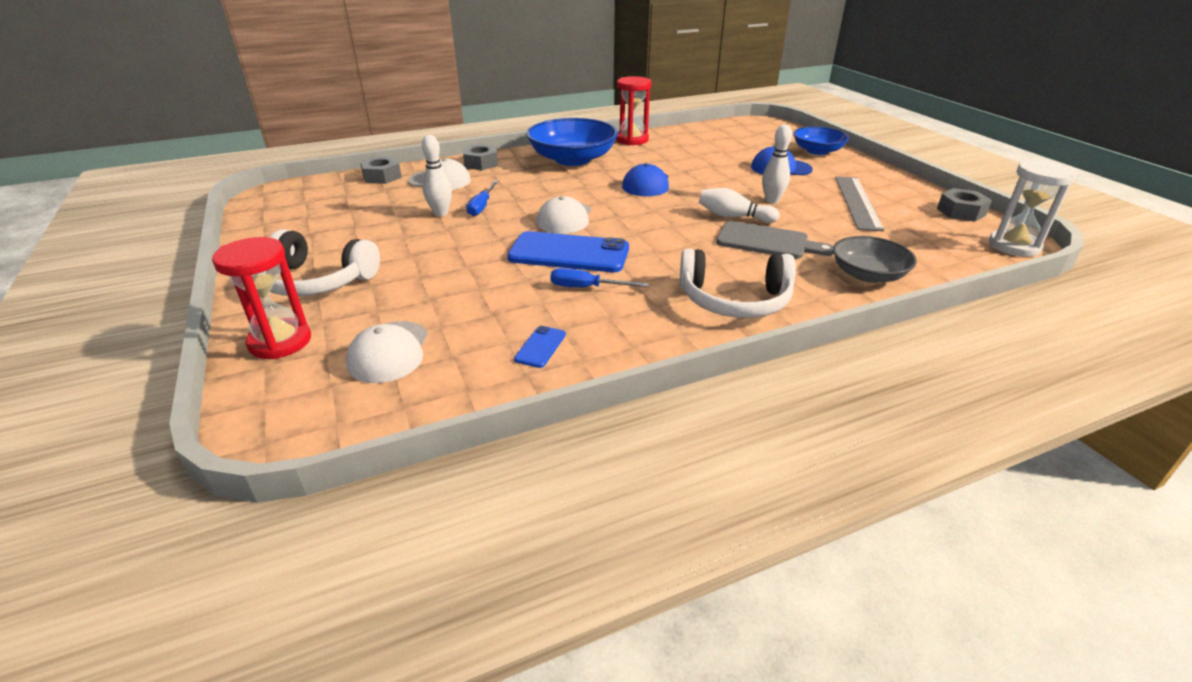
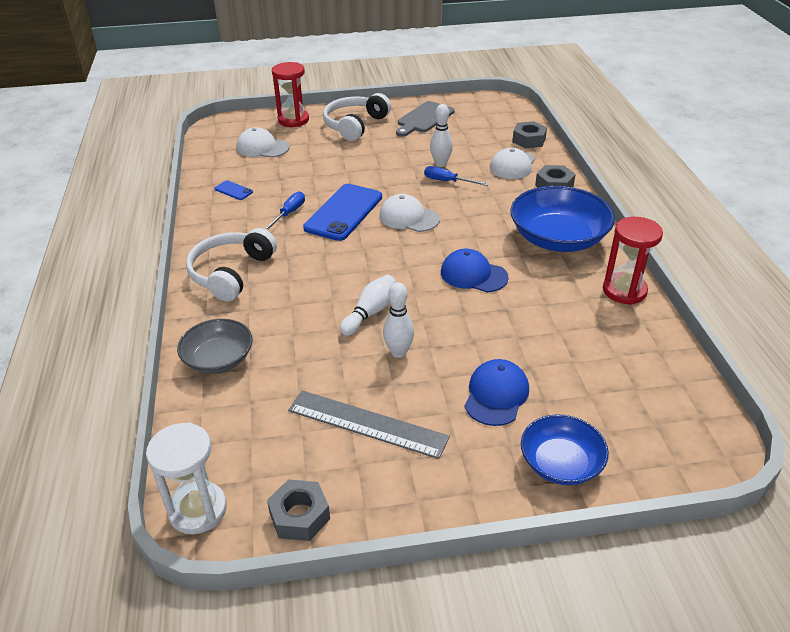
camera: 105 degrees right, 5 degrees up
grey cutting board [716,221,834,259] -> grey cutting board moved to [396,101,455,137]

